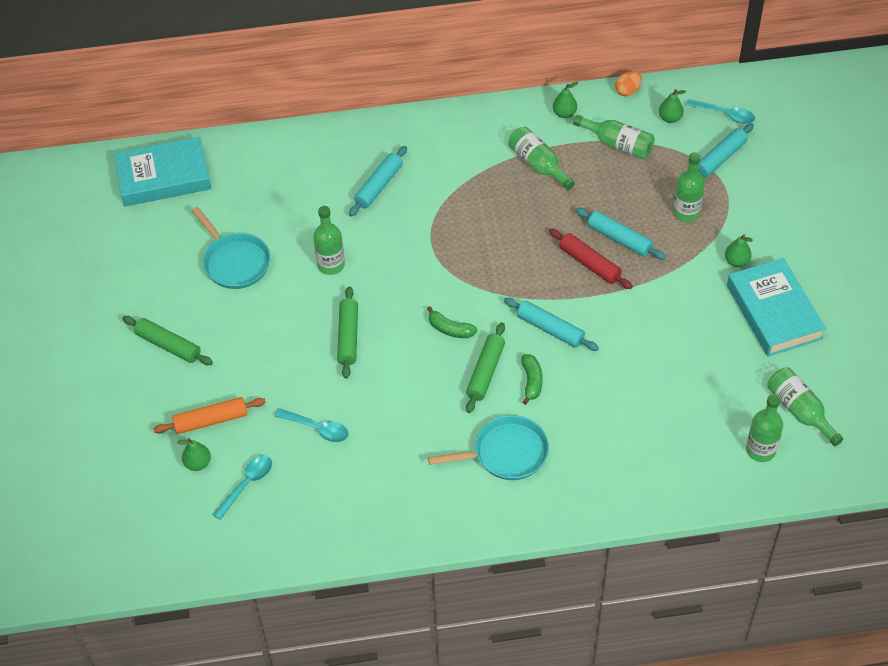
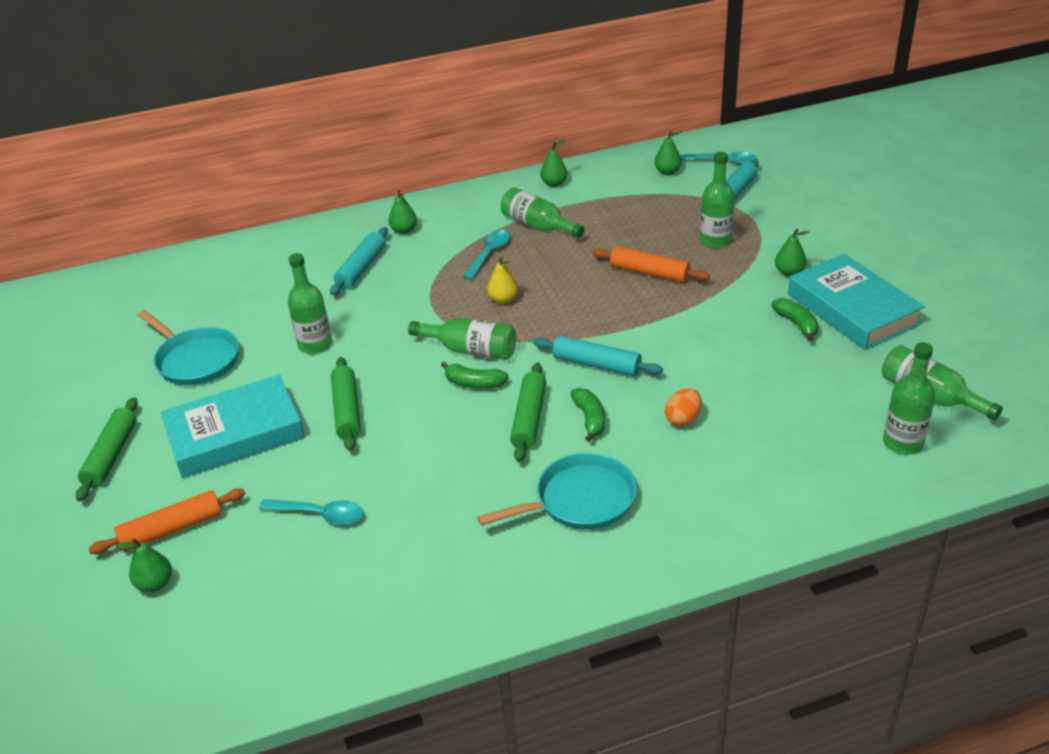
camera: 10 degrees left, 15 degrees down
turquoise book [114,137,211,206] -> turquoise book moved to [161,375,305,478]
green rolling pin [122,316,213,365] -> green rolling pin turned 75 degrees clockwise [76,397,138,502]
turquoise spoon [212,455,272,520] -> turquoise spoon moved to [463,230,510,280]
red rolling pin [549,228,633,289] -> none
green bottle [573,115,655,160] -> green bottle moved to [408,318,516,360]
turquoise rolling pin [575,208,666,260] -> orange rolling pin [592,246,710,283]
orange egg [615,71,642,96] -> orange egg moved to [665,388,702,427]
none -> green pear [388,190,417,234]
none -> yellow pear [487,257,518,304]
none -> green banana [771,298,819,342]

